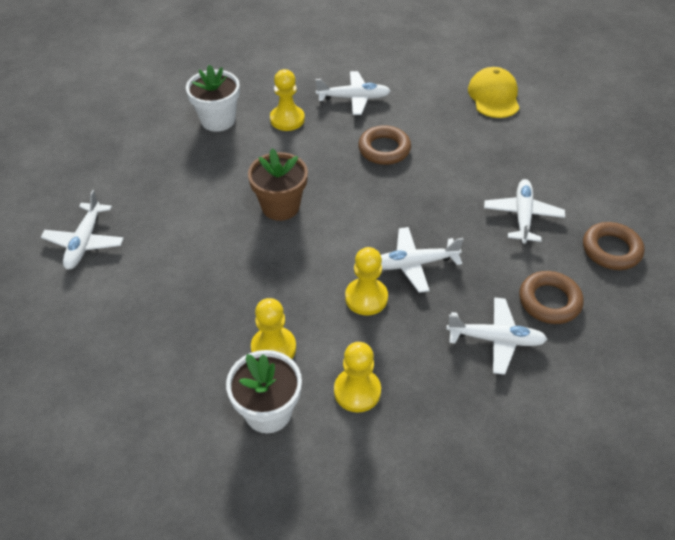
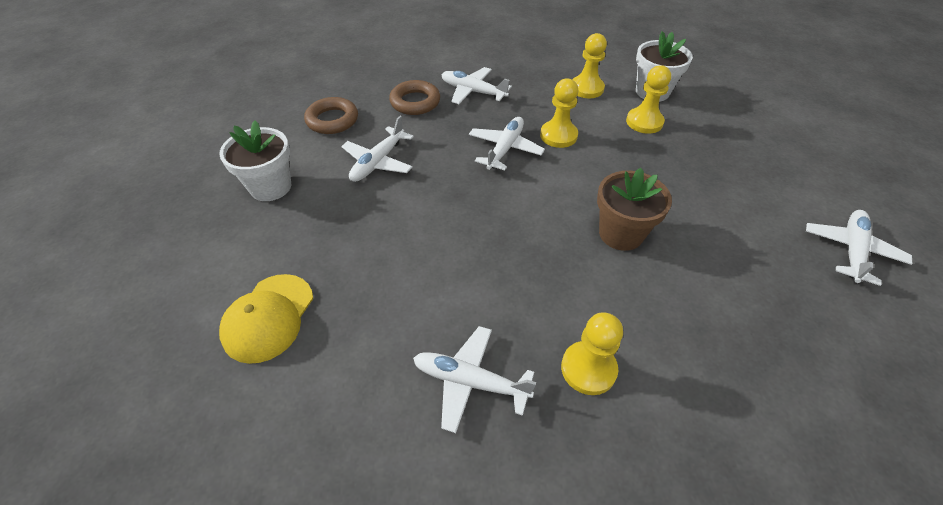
camera: 160 degrees left, 0 degrees up
white flower pot [186,65,240,132] -> white flower pot moved to [219,120,291,201]
brown ring [358,125,411,165] -> none
white plane [381,227,464,293] -> white plane turned 75 degrees counterclockwise [469,117,545,170]

